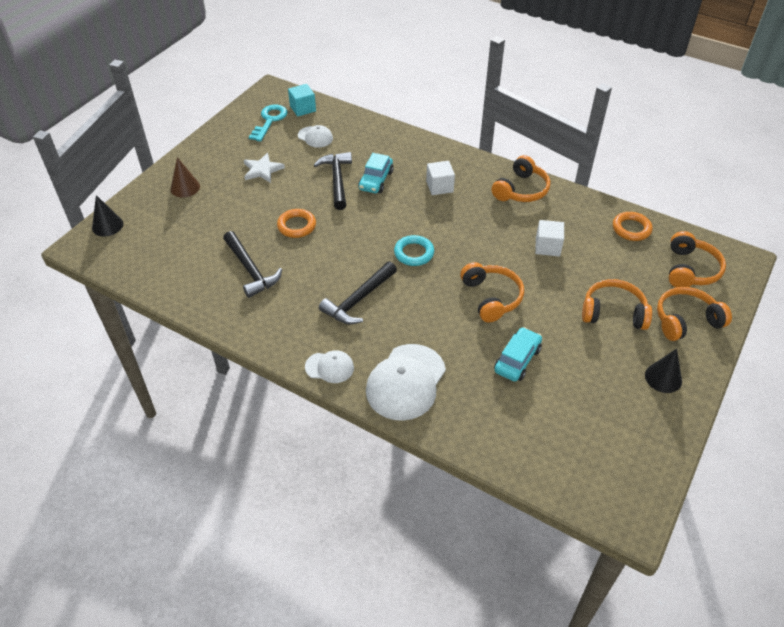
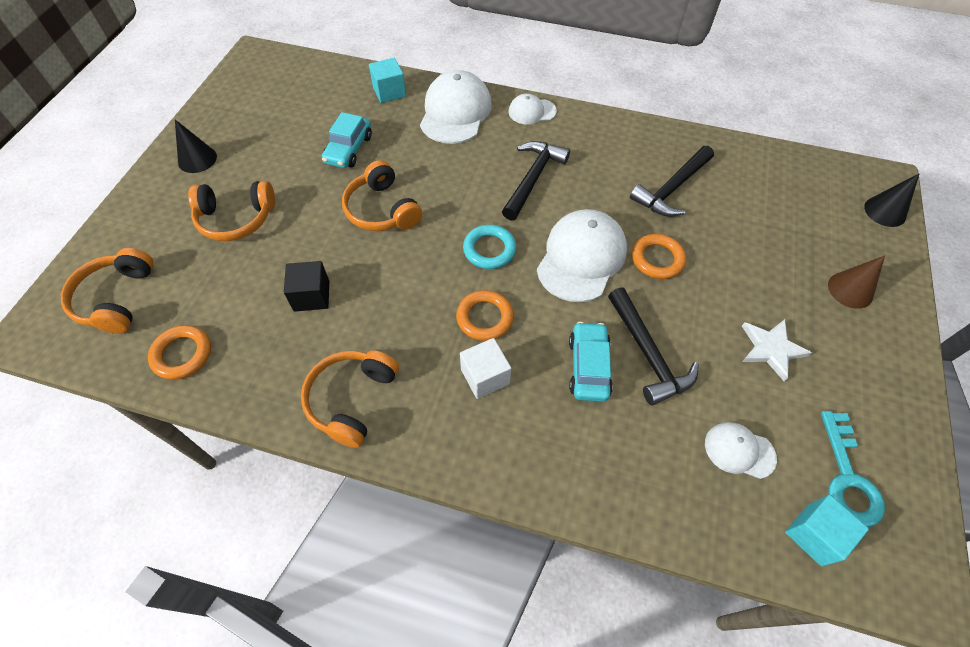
camera: 165 degrees right, 10 degrees up
black hammer [223,231,282,298] -> black hammer turned 90 degrees counterclockwise [630,146,714,216]
white cube [535,220,564,256] -> black cube [284,261,329,312]
orange headphones [657,287,732,341] -> none
none -> turquoise cube [369,58,406,103]
none -> orange ring [456,290,514,341]
none -> white cap [537,209,627,302]

